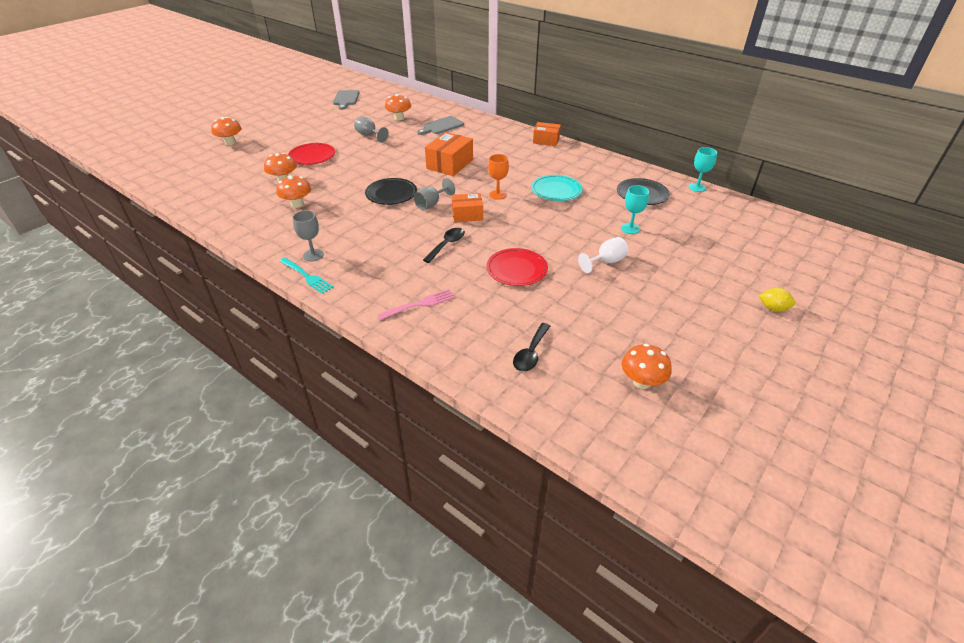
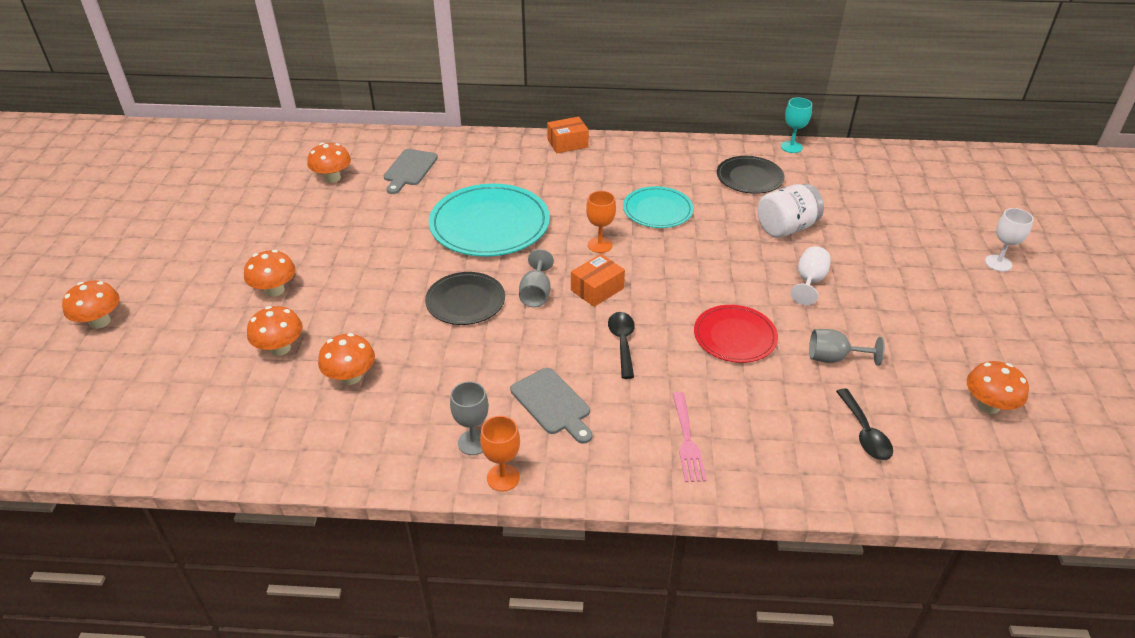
camera: 35 degrees left, 0 degrees up
turquoise fork [279,258,334,294] -> orange goblet [480,416,520,492]
red plate [288,143,335,165] -> orange mushroom [244,250,296,297]
grey cutting board [333,90,360,110] -> grey cutting board moved to [510,368,592,444]
grey goblet [354,116,389,143] -> grey goblet moved to [809,329,885,366]
pink fork [377,289,455,320] -> pink fork turned 150 degrees clockwise [672,392,706,482]
orange box [425,132,473,176] -> turquoise plate [429,184,550,257]
turquoise goblet [621,185,649,234] -> white jar [758,184,824,238]
yellow lemon [758,288,795,312] -> white goblet [985,208,1034,272]

